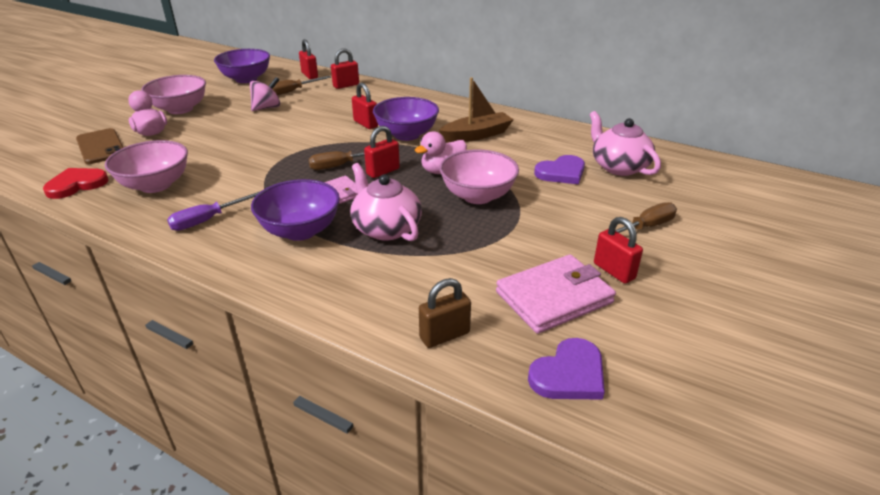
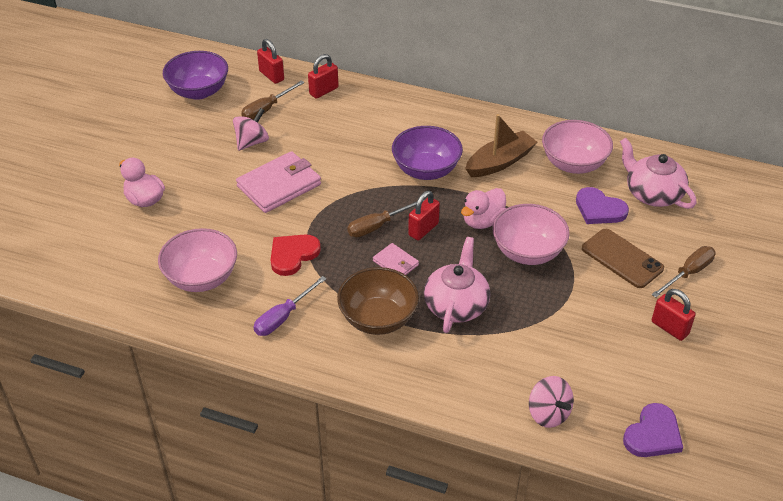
camera: 10 degrees left, 10 degrees up
red heart [43,168,109,199] -> red heart moved to [270,234,321,276]
brown phone [76,128,124,164] -> brown phone moved to [582,229,664,288]
pink bowl [141,75,206,114] -> pink bowl moved to [542,120,613,174]
purple bowl [251,179,340,241] -> brown bowl [337,267,419,335]
pink teapot [350,163,422,241] -> pink teapot turned 60 degrees clockwise [424,237,490,333]
red padlock [352,83,378,129] -> none
brown padlock [419,278,471,348] -> pink spinning top [529,376,574,428]
pink wallet [496,255,616,334] -> pink wallet moved to [236,151,321,213]
purple heart [534,155,585,184] -> purple heart turned 75 degrees clockwise [576,187,629,224]

